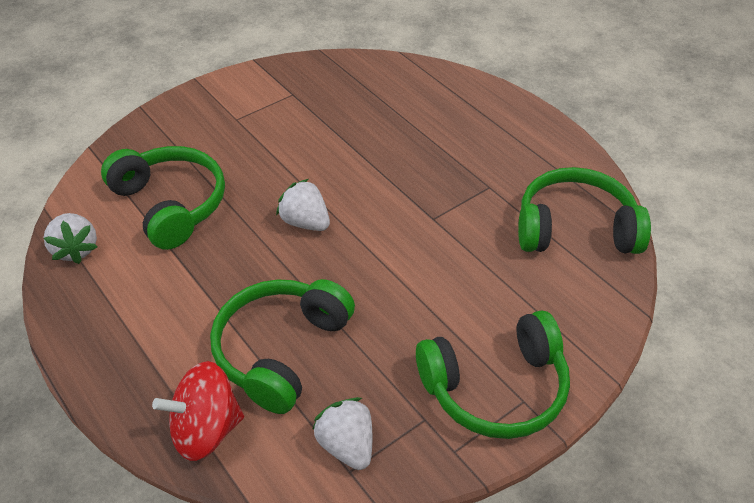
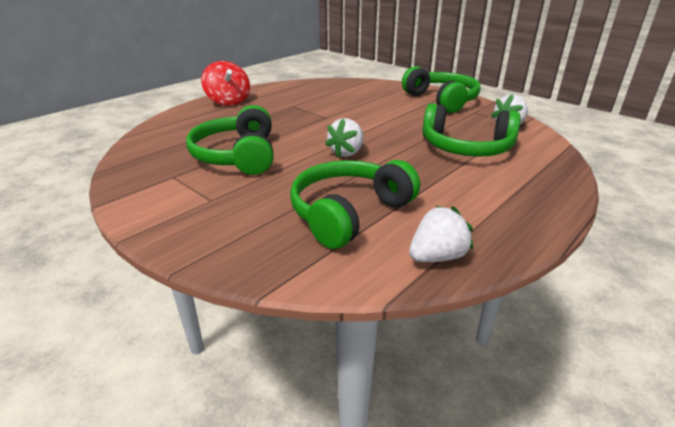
camera: 100 degrees left, 15 degrees down
red spinning top [152,361,244,461] -> red spinning top moved to [201,61,250,106]
green headphones [518,167,651,254] -> green headphones moved to [186,105,274,175]

